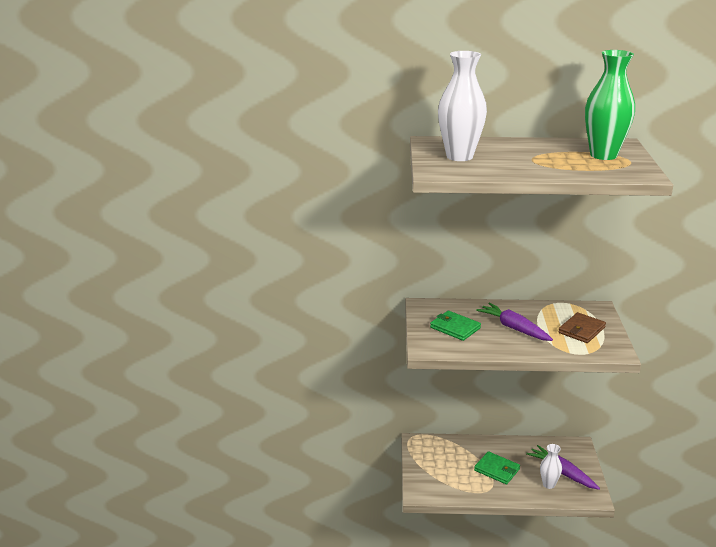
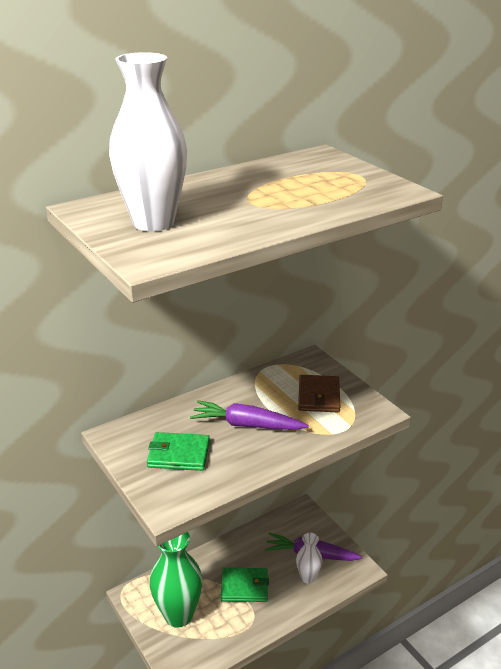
camera: 35 degrees left, 5 degrees up
green vase [585,50,635,160] -> green vase moved to [149,532,203,628]

